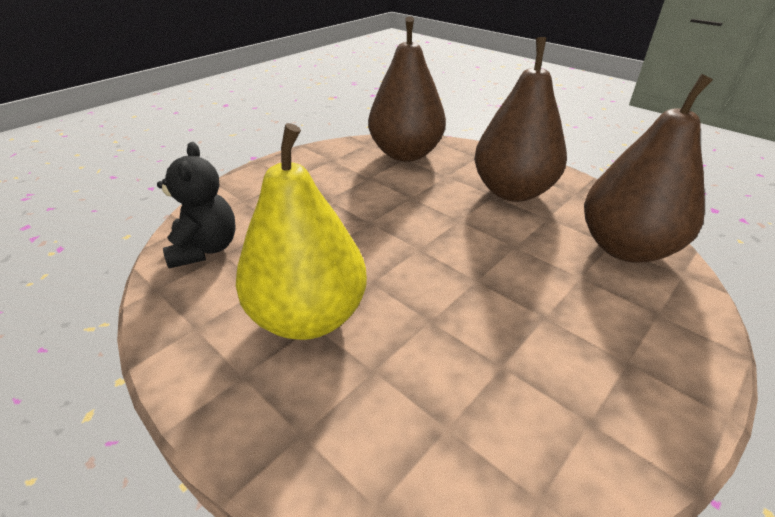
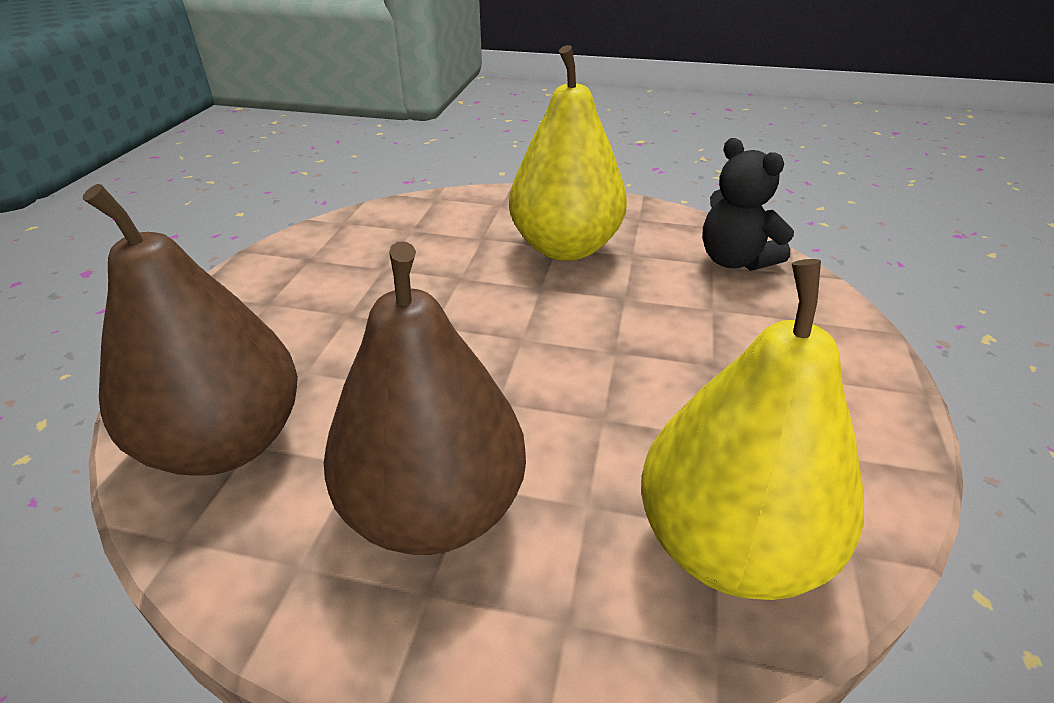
camera: 150 degrees right, 0 degrees up
brown pear [368,16,446,162] -> yellow pear [641,259,864,600]

